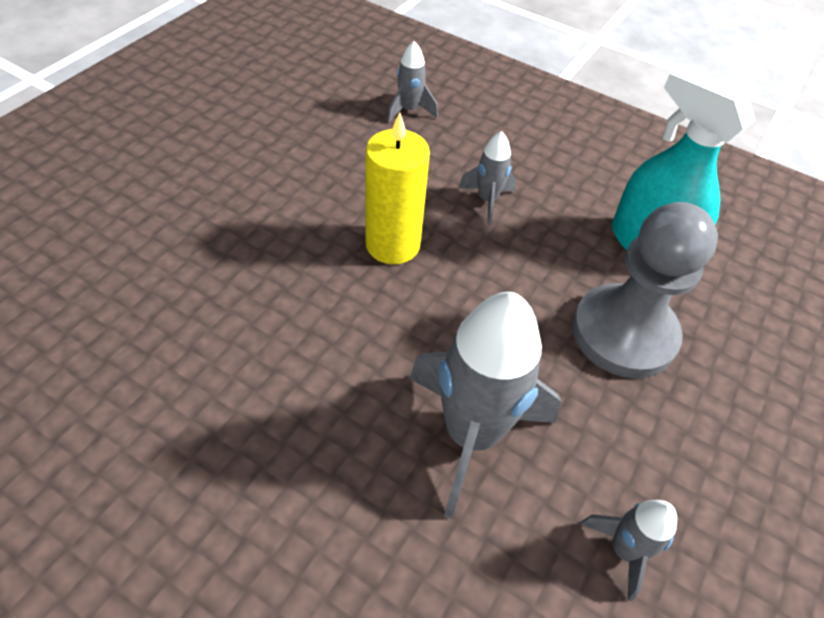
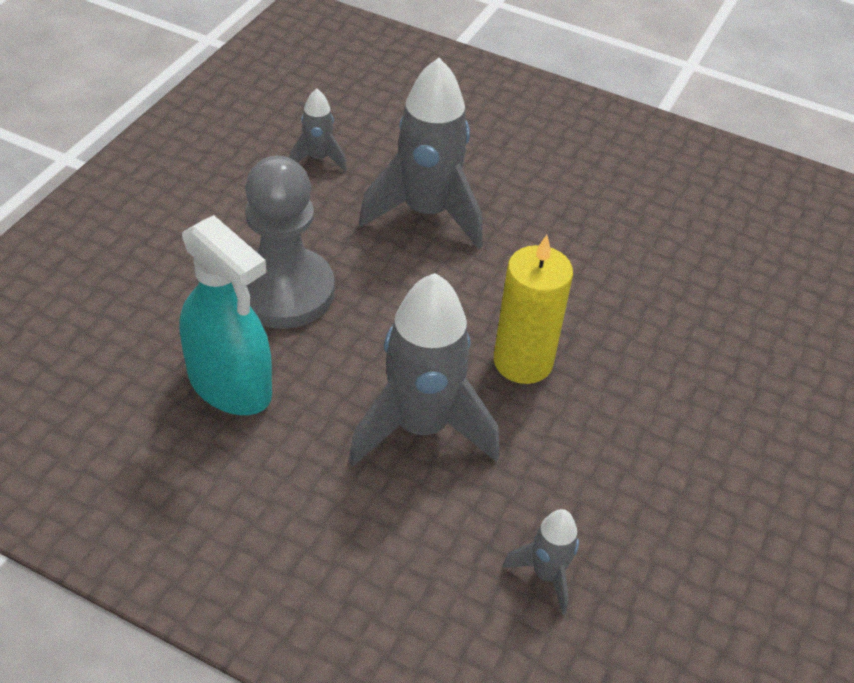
camera: 175 degrees right, 5 degrees down
grey rocket [458,131,516,224] -> grey rocket [348,273,500,467], size x2.06

